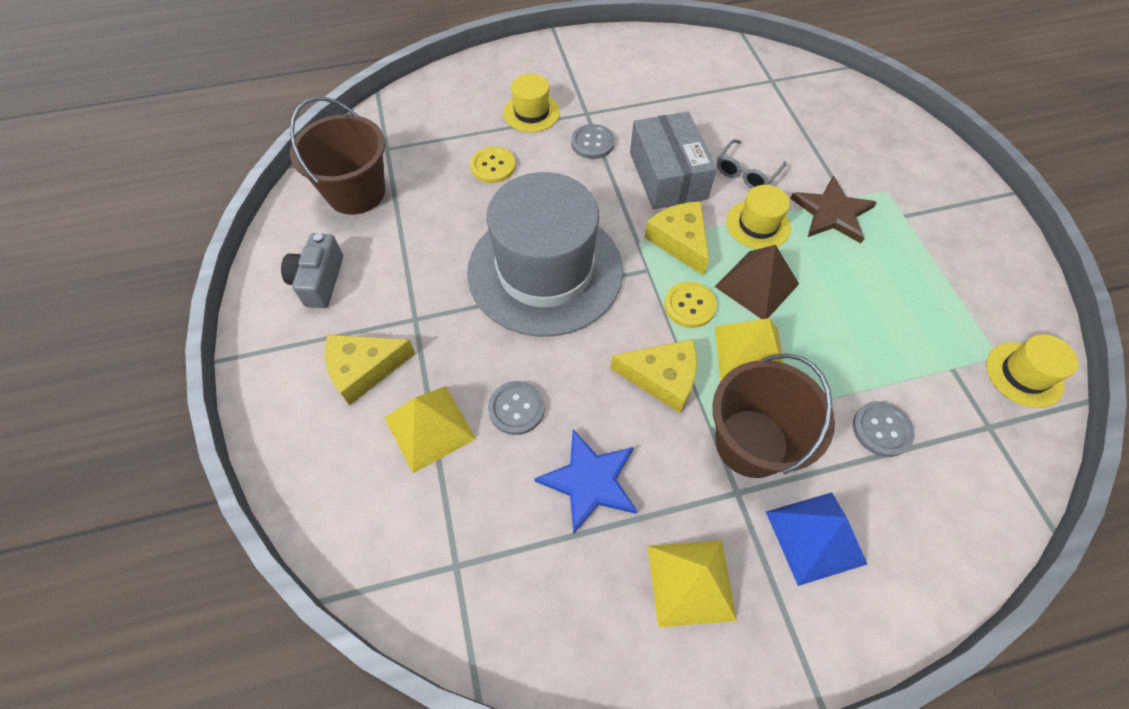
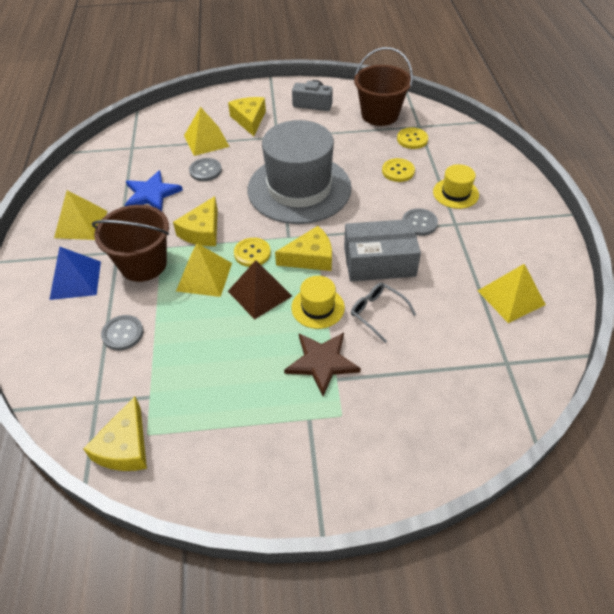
camera: 100 degrees right, 10 degrees down
yellow hat [986,334,1078,408] -> yellow cheese [83,396,147,471]
none -> yellow button [397,127,428,149]
none -> yellow pyramid [478,264,546,323]

